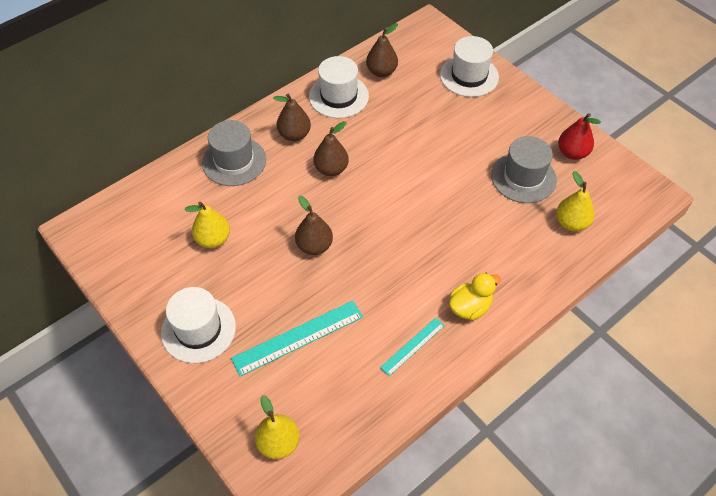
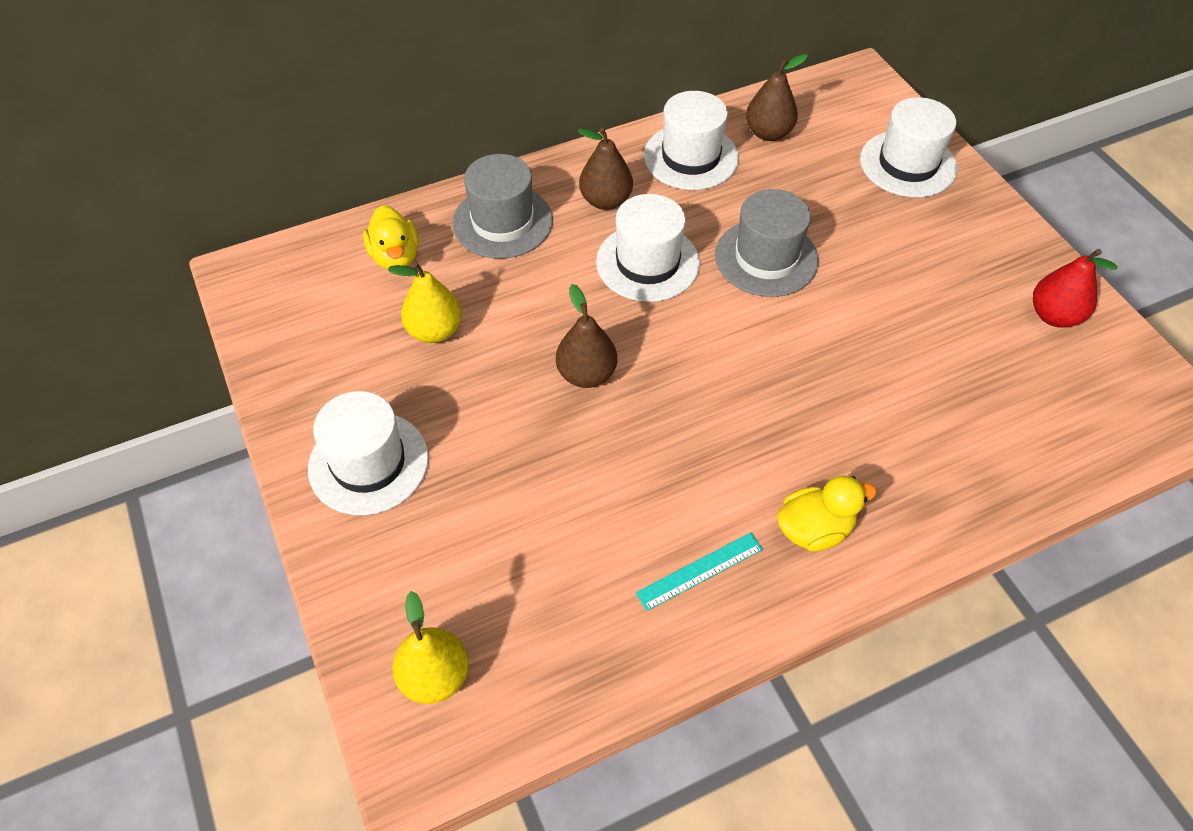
camera: 15 degrees right, 0 degrees up
turquoise ruler [231,301,363,377] -> none
brown pear [313,121,349,176] -> white hat [596,194,700,302]
grey hat [491,136,557,203] -> grey hat moved to [715,189,819,297]
yellow pear [556,171,595,232] -> none
none -> yellow duck [363,205,419,269]

